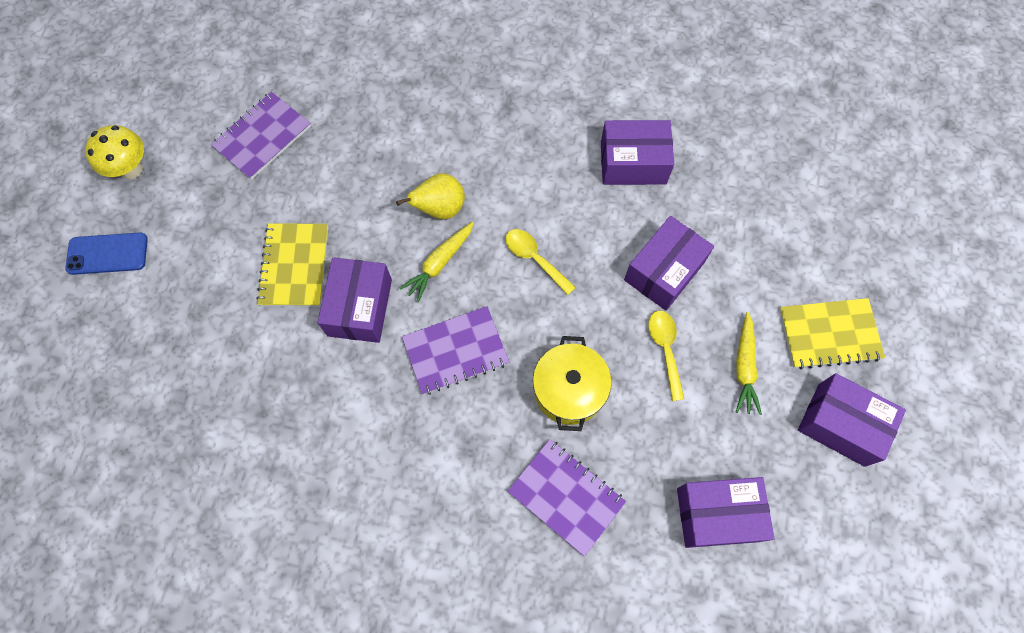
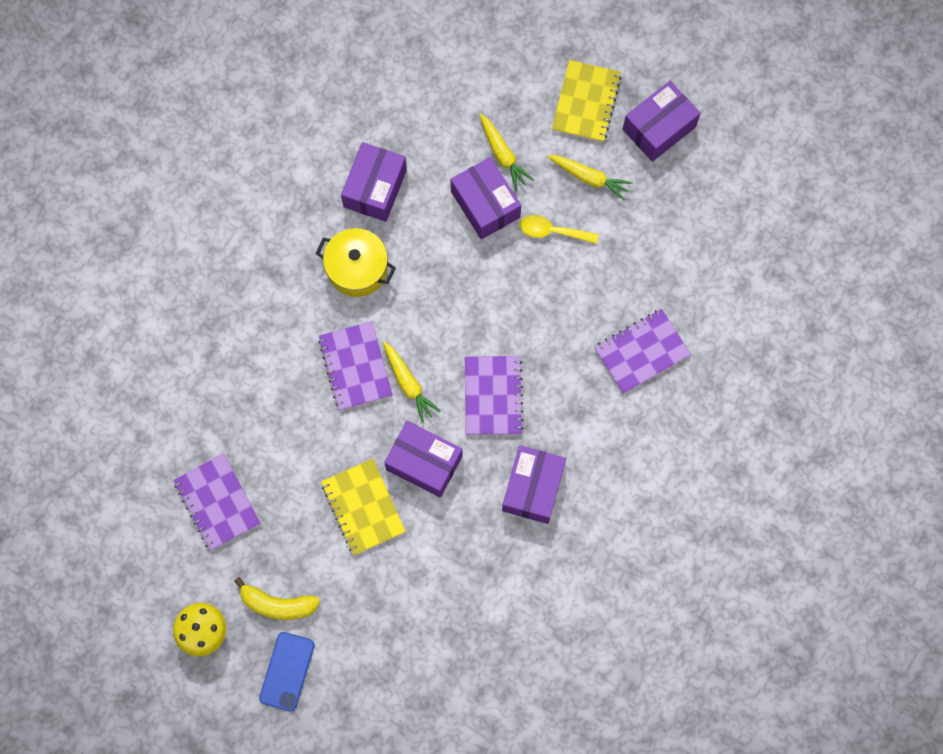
camera: 70 degrees left, 5 degrees up
yellow notebook [256,223,329,307] -> yellow notebook turned 45 degrees clockwise [321,459,406,555]
yellow pear [396,173,465,219] -> purple notebook [318,321,393,411]
yellow spoon [505,229,576,295] -> none
yellow pot [533,336,612,431] -> yellow pot moved to [316,228,396,297]
purple box [677,477,775,548] -> purple box moved to [502,445,566,524]
none -> yellow banana [234,577,320,620]
none -> yellow carrot [479,113,534,190]

